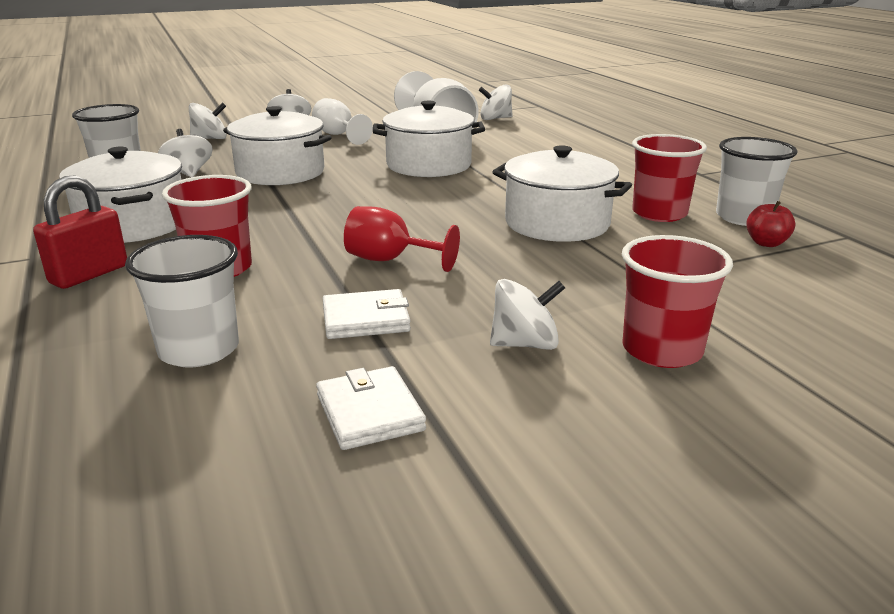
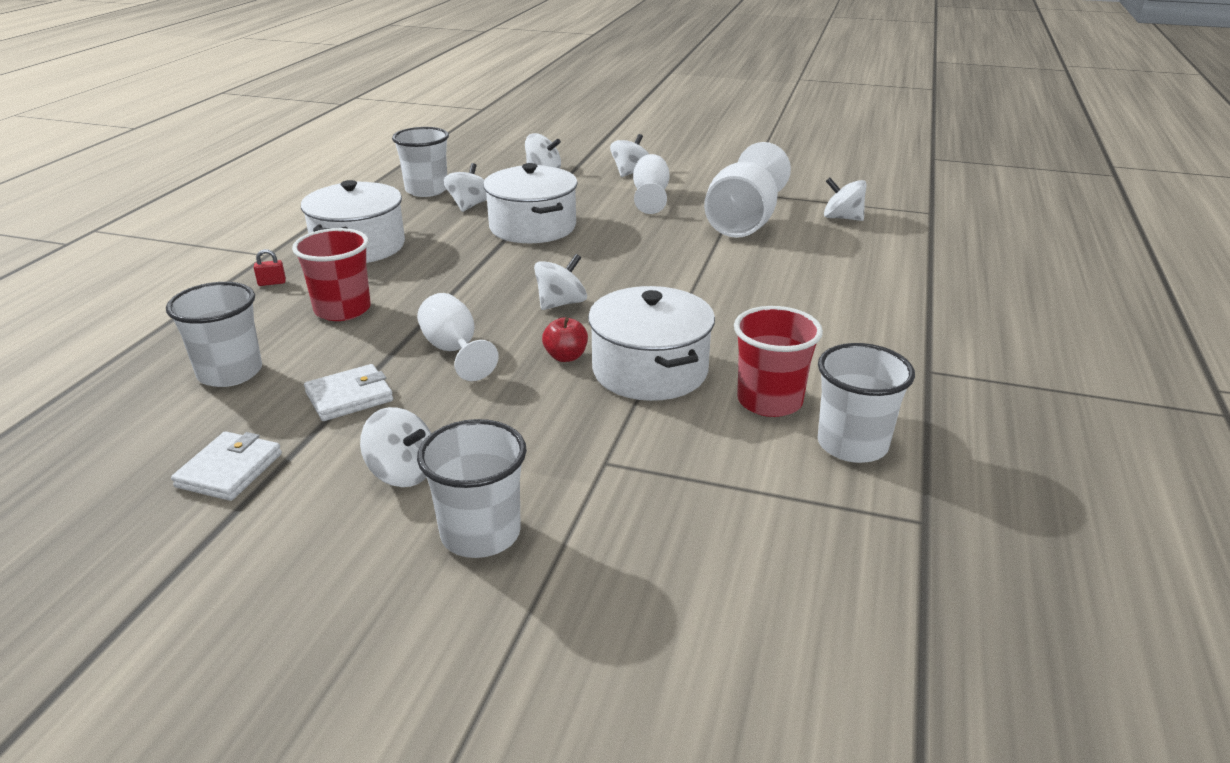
camera: 40 degrees right, 5 degrees up
red padlock [33,176,127,289] -> red padlock [254,249,286,286], size x0.45
white wallet [323,289,411,339] -> white wallet turned 60 degrees counterclockwise [304,364,393,421]
red goblet [344,206,460,272] -> white goblet [417,293,499,381]
white pot [373,101,485,177] -> none
red cup [622,235,733,368] -> white cup [417,419,527,558]
red apple [746,201,795,247] -> red apple moved to [542,317,588,362]
none -> white spinning top [534,254,587,310]

